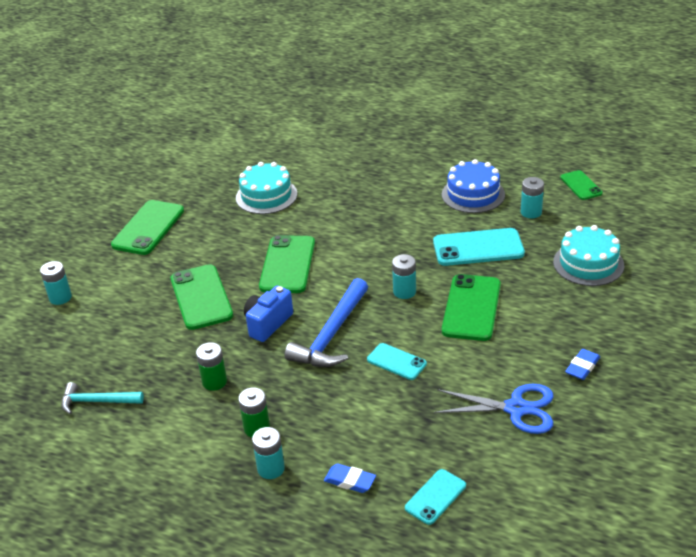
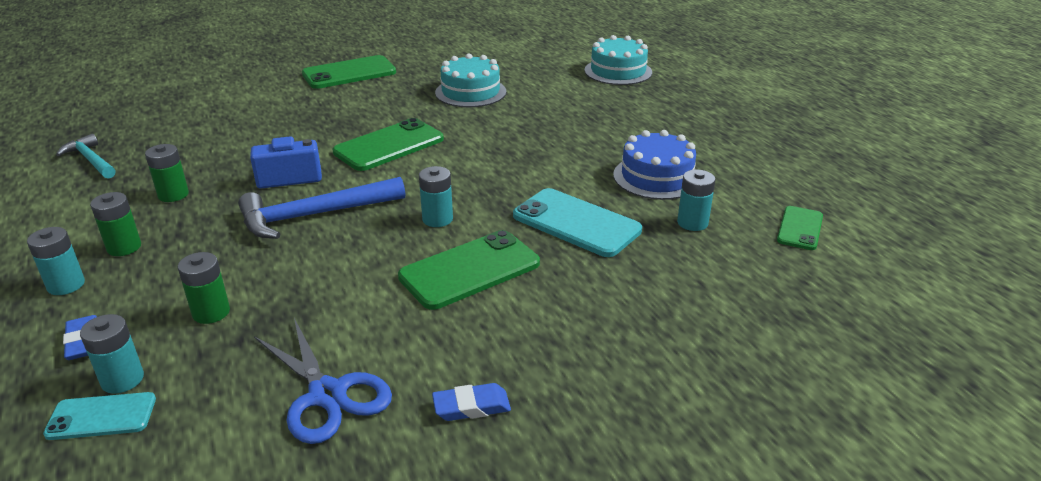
camera: 40 degrees right, 5 degrees down
turquoise battery [40,261,72,305] -> turquoise battery moved to [80,314,144,394]
green phone [170,264,233,330] -> none
turquoise phone [367,343,427,380] -> none
turquoise cake [553,225,624,286] -> turquoise cake moved to [585,35,652,85]
none -> green battery [178,252,230,324]

